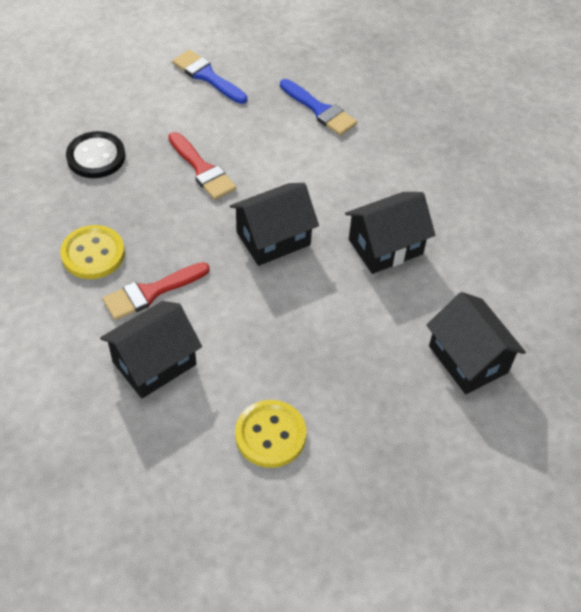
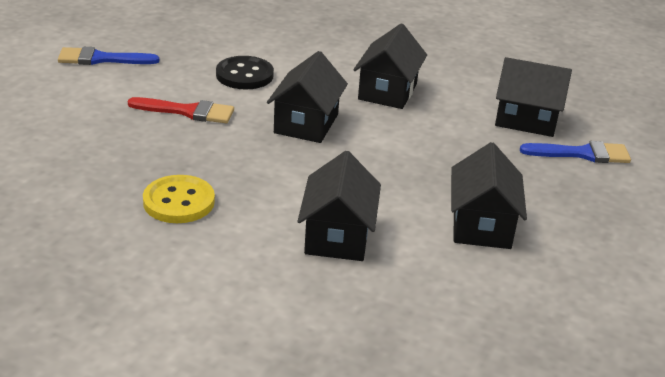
camera: 45 degrees left, 20 degrees down
black button [66,131,125,178] -> black button moved to [216,56,274,89]
red brush [103,262,210,320] -> none
yellow button [235,400,306,468] -> black house [451,142,527,249]
blue brush [280,79,357,136] -> blue brush moved to [520,141,631,163]

